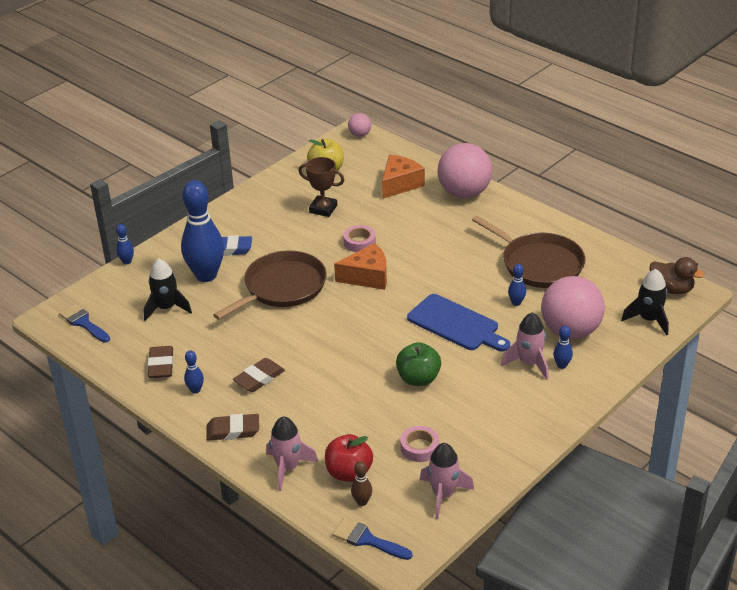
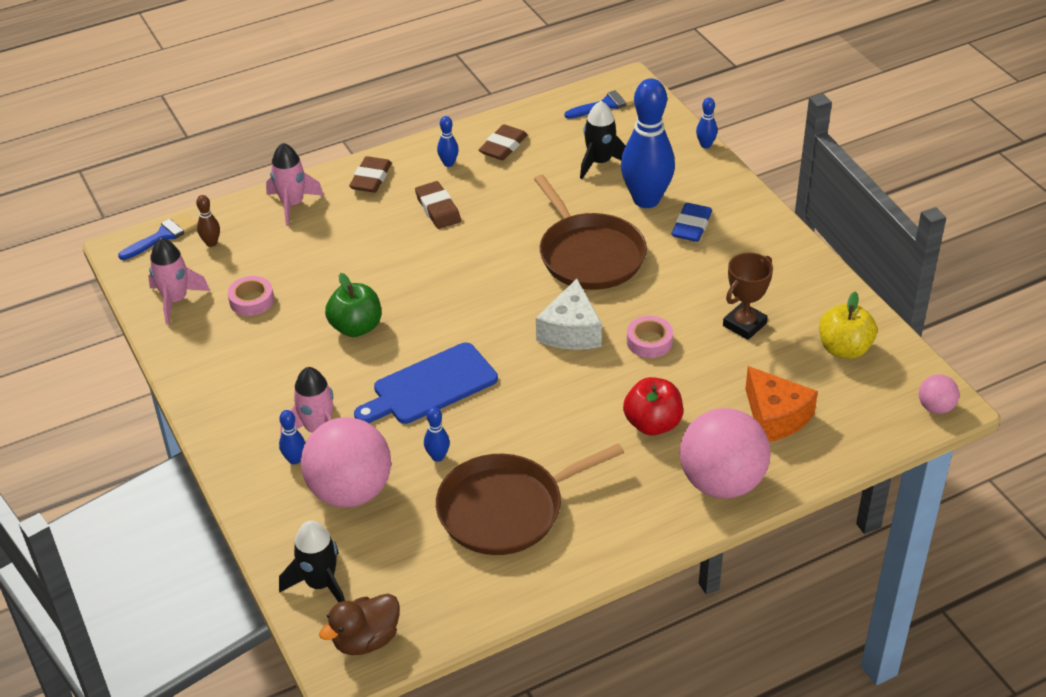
camera: 110 degrees right, 5 degrees up
brown eraser [148,346,173,378] -> brown eraser turned 75 degrees counterclockwise [479,124,528,160]
red apple [325,434,373,482] -> red apple moved to [623,377,683,436]
orange cheese [334,243,387,290] -> white cheese [536,279,602,350]

